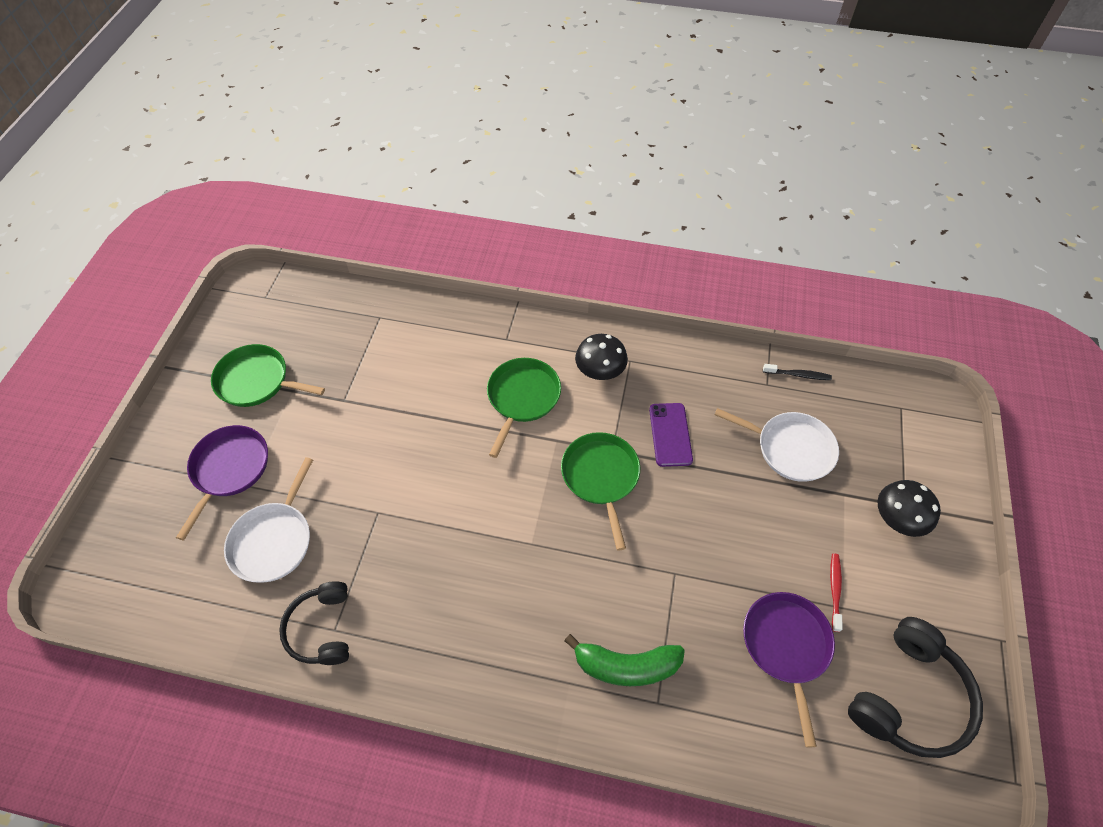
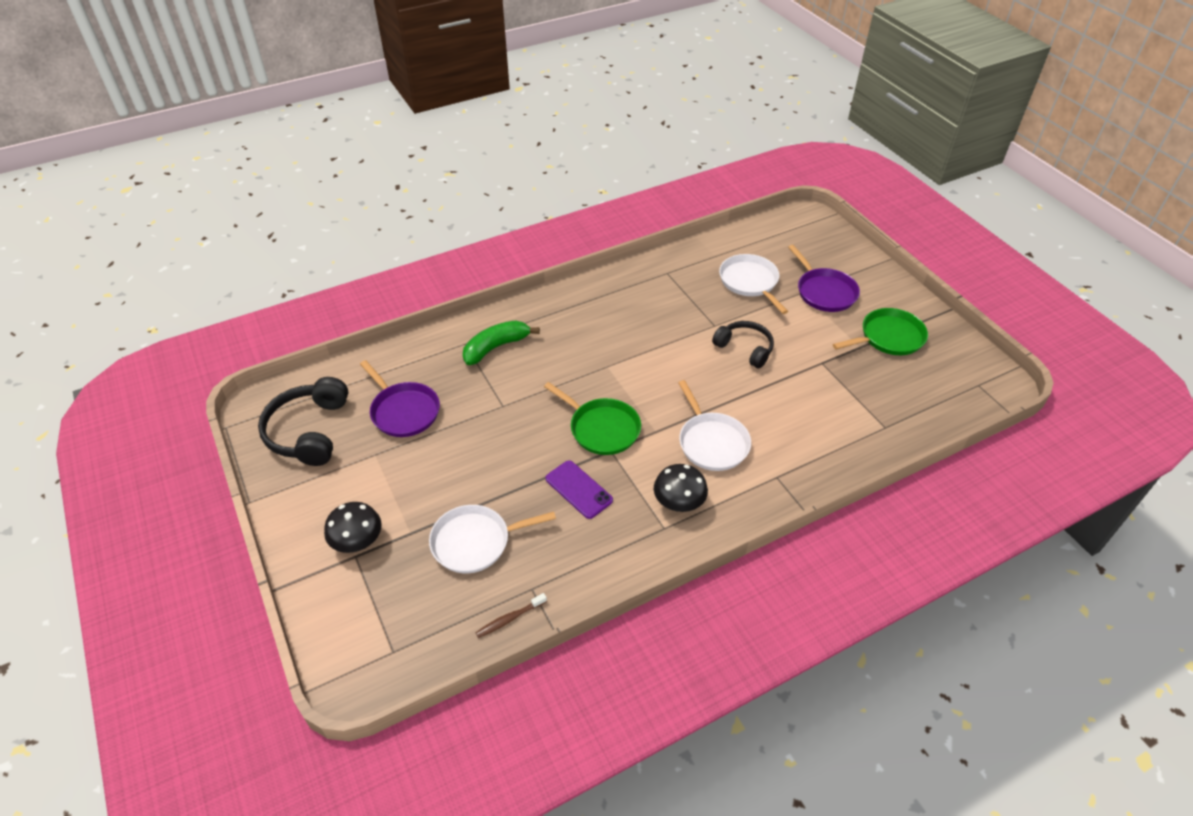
camera: 140 degrees right, 10 degrees down
black headphones [279,581,349,665] -> black headphones moved to [712,321,774,368]
green pan [487,358,561,458] -> white pan [678,380,751,471]
black toothbrush [763,364,832,380] -> brown toothbrush [475,593,547,638]
red toothbrush [830,554,842,632] -> none

